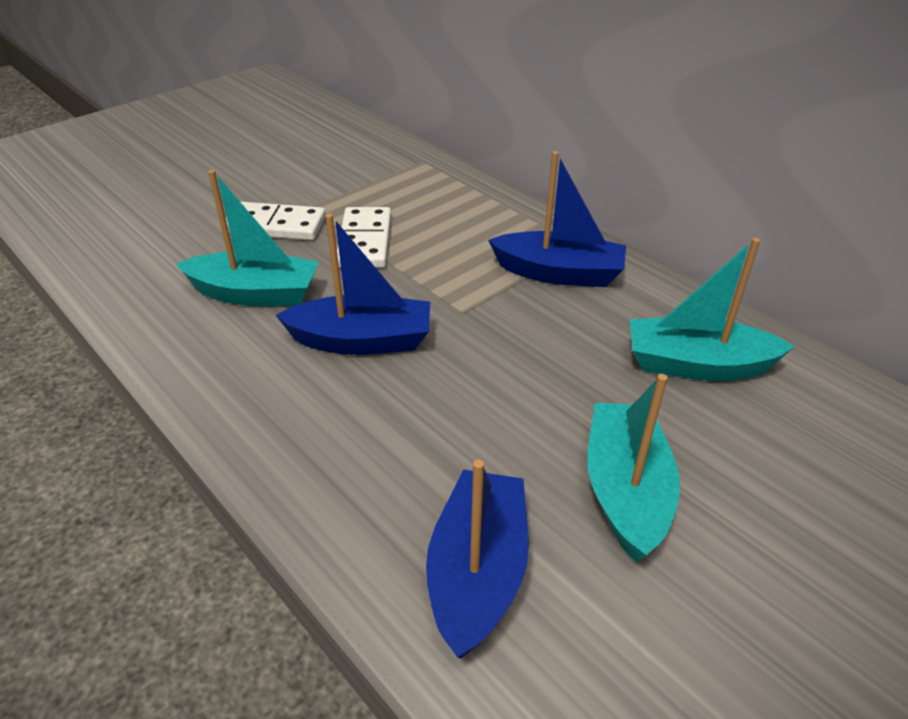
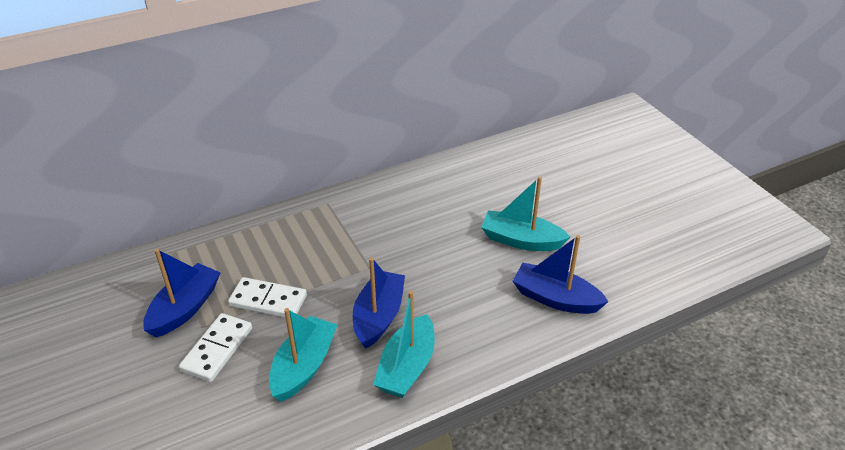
camera: 75 degrees left, 0 degrees up
blue boat [488,151,626,287] -> blue boat moved to [143,249,221,337]
turquoise boat [630,238,795,381] -> turquoise boat moved to [373,291,435,398]

